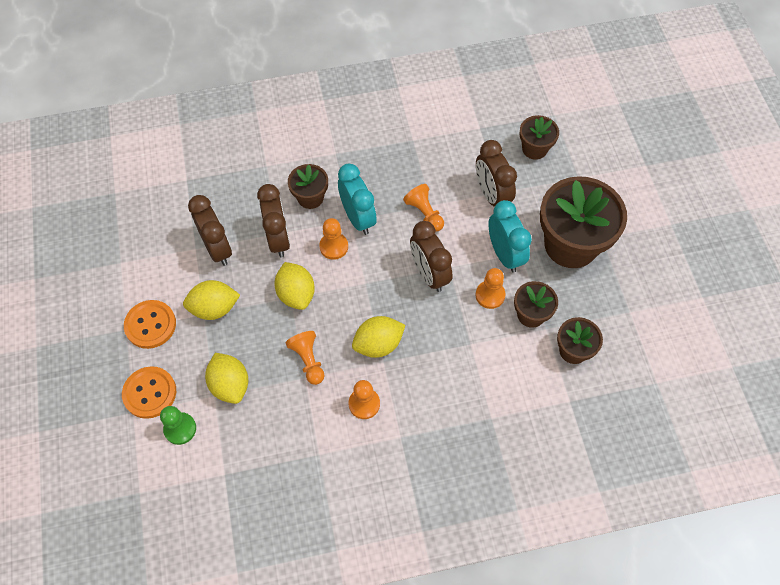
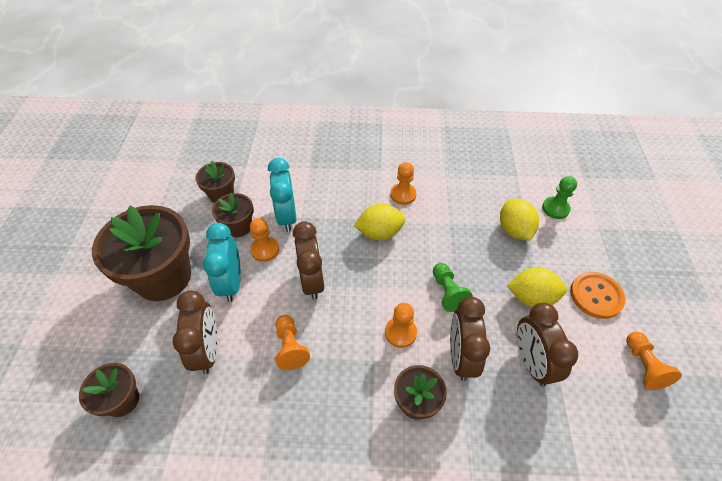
camera: 165 degrees left, 10 degrees down
orange button [122,366,176,419] -> none
yellow lemon [275,262,315,310] -> green pawn [433,263,473,312]
orange pawn [286,331,324,385] -> orange pawn moved to [626,332,682,390]
turquoise clock [338,163,377,235] -> turquoise clock moved to [268,158,297,232]

